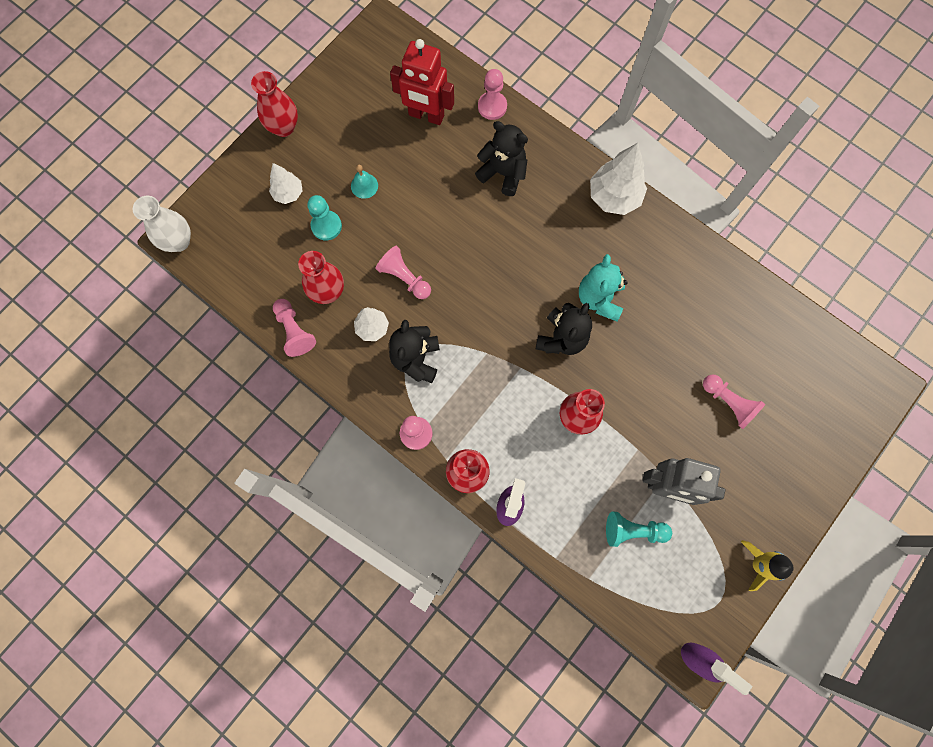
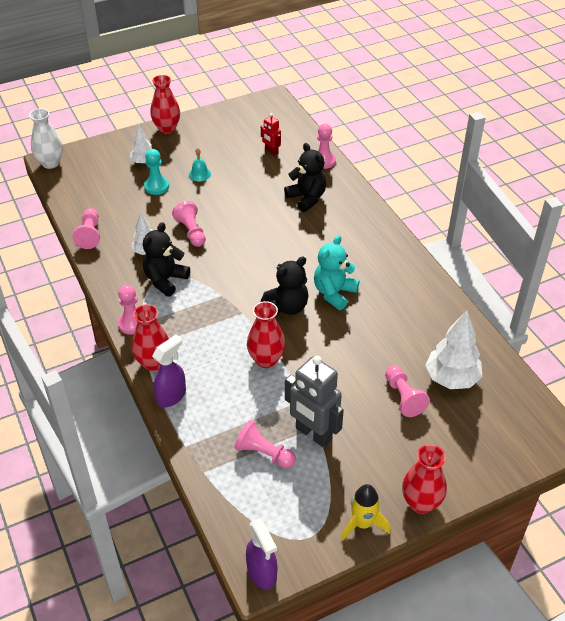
camera: 25 degrees right, 30 degrees down
red vase [298,251,344,304] -> red vase moved to [402,444,447,514]
red robot [390,39,454,125] -> red robot [261,113,281,156], size x0.52
white tree [590,143,647,215] -> white tree moved to [425,310,482,389]
turquoise pawn [606,512,672,547] -> pink pawn [234,420,296,468]

